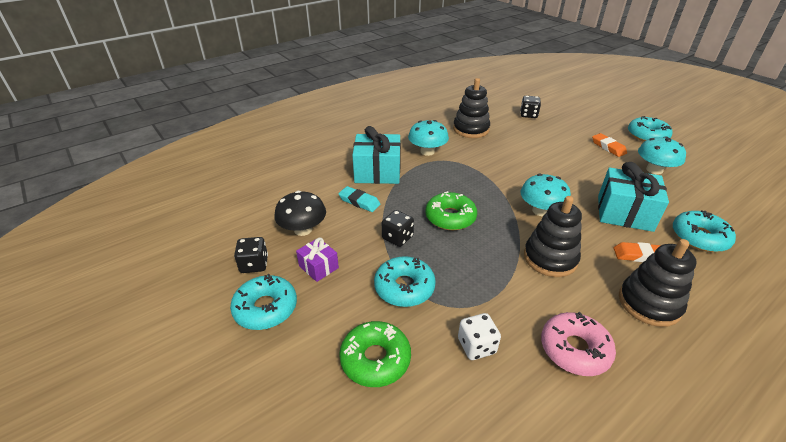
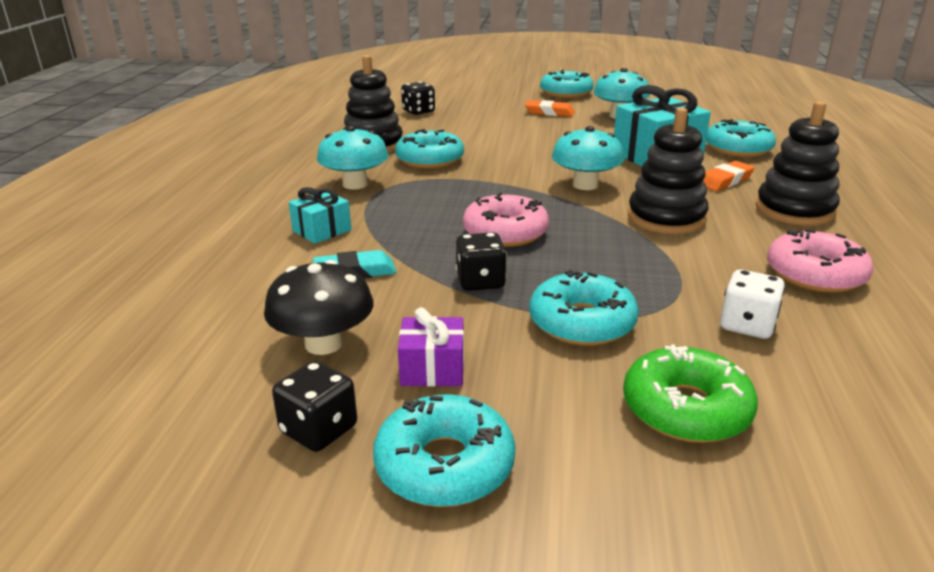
camera: 45 degrees left, 10 degrees down
turquoise gift [352,126,401,184] -> turquoise gift [289,187,351,244], size x0.53
green donut [425,191,477,230] -> pink donut [463,192,549,247]
none -> turquoise donut [395,129,464,169]

